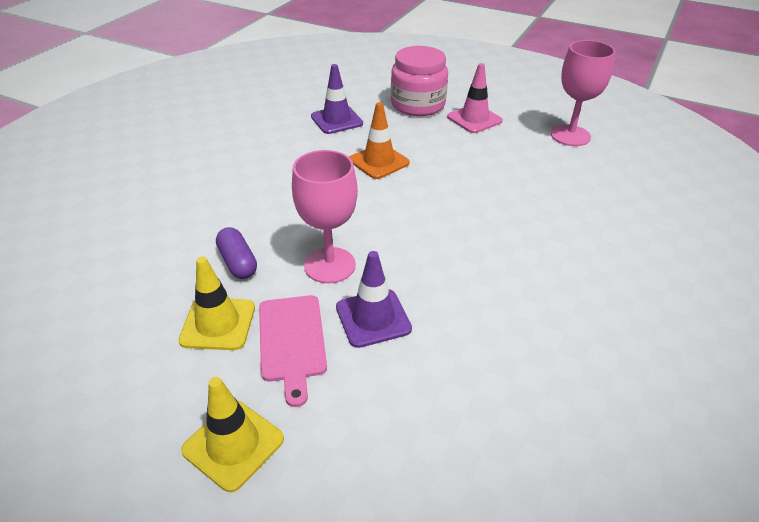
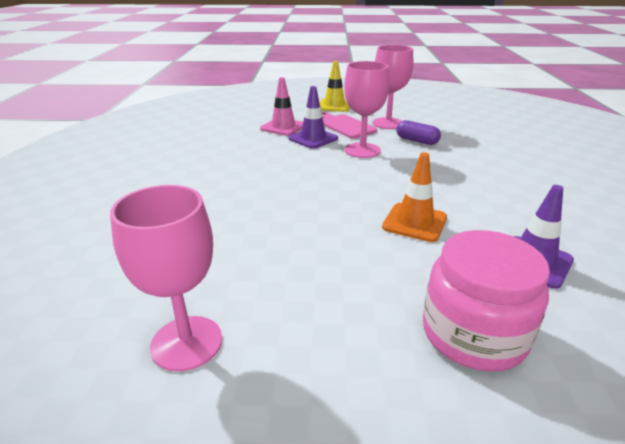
camera: 155 degrees right, 10 degrees down
yellow traffic cone [178,256,255,350] -> pink goblet [372,45,413,129]
pink traffic cone [447,63,503,133] -> pink traffic cone moved to [260,77,303,136]

